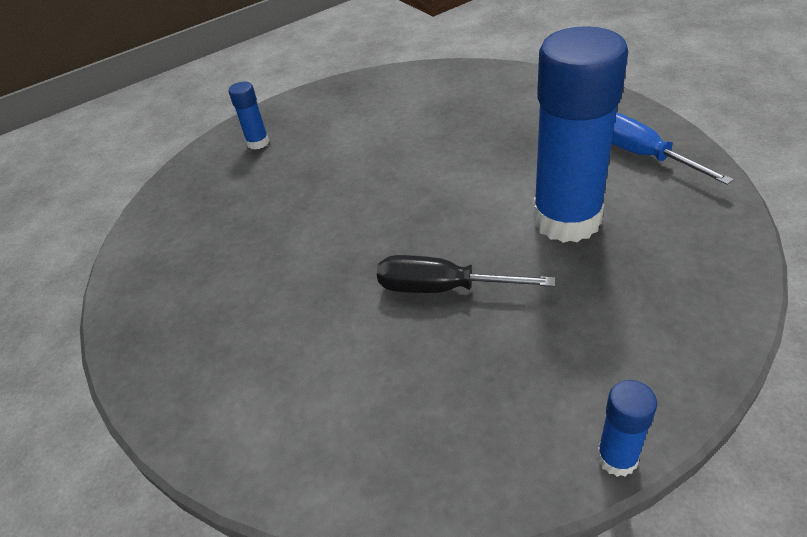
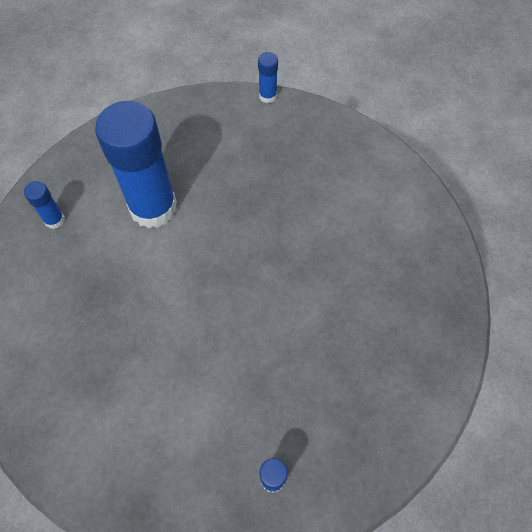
camera: 150 degrees left, 20 degrees up
black screwdriver [377,255,555,293] -> none
blue screwdriver [612,113,734,185] -> blue glue stick [24,181,65,229]

